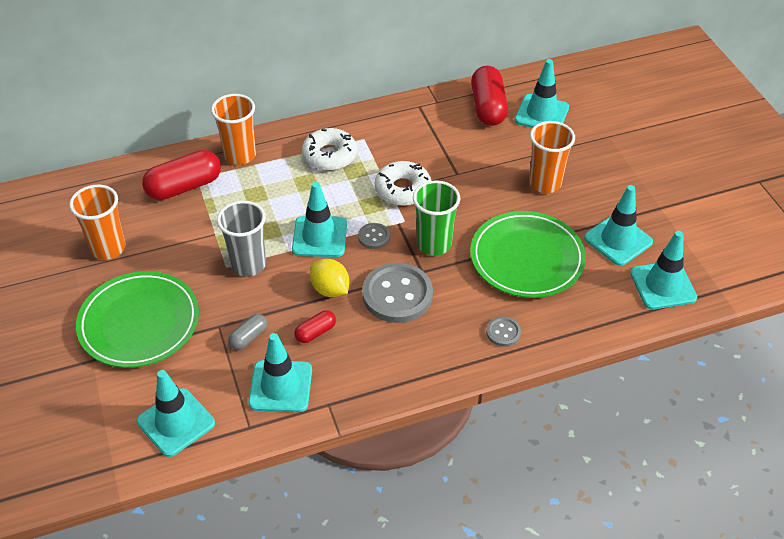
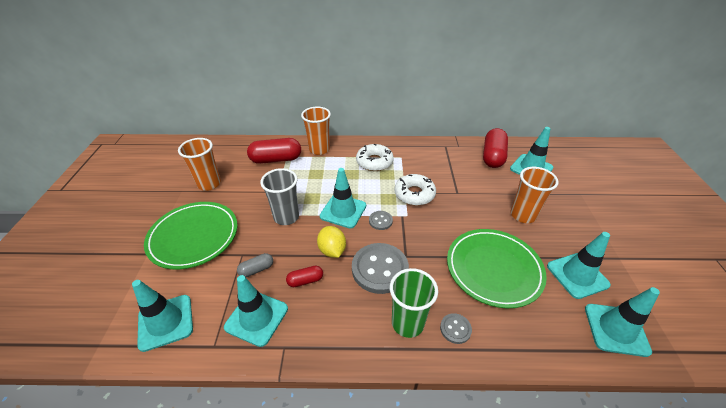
camera: 20 degrees right, 5 degrees down
green cup [413,180,461,256] -> green cup moved to [390,268,438,338]

